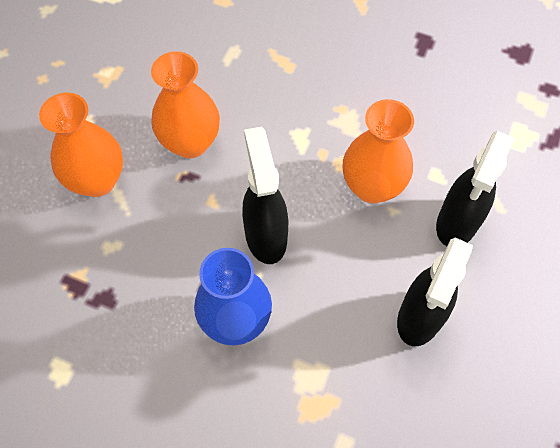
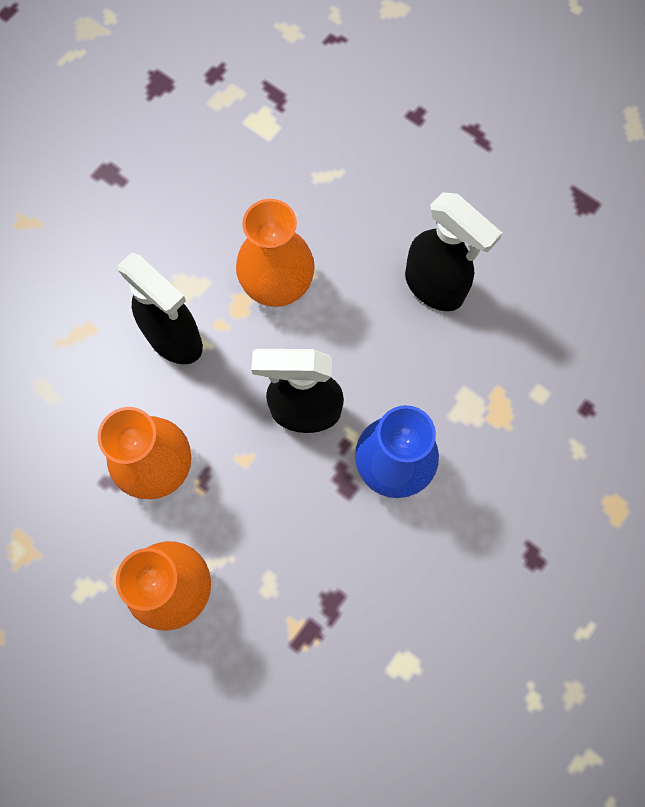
camera: 75 degrees left, 10 degrees up
black spray bottle [436,131,514,246] -> black spray bottle moved to [118,252,203,364]

